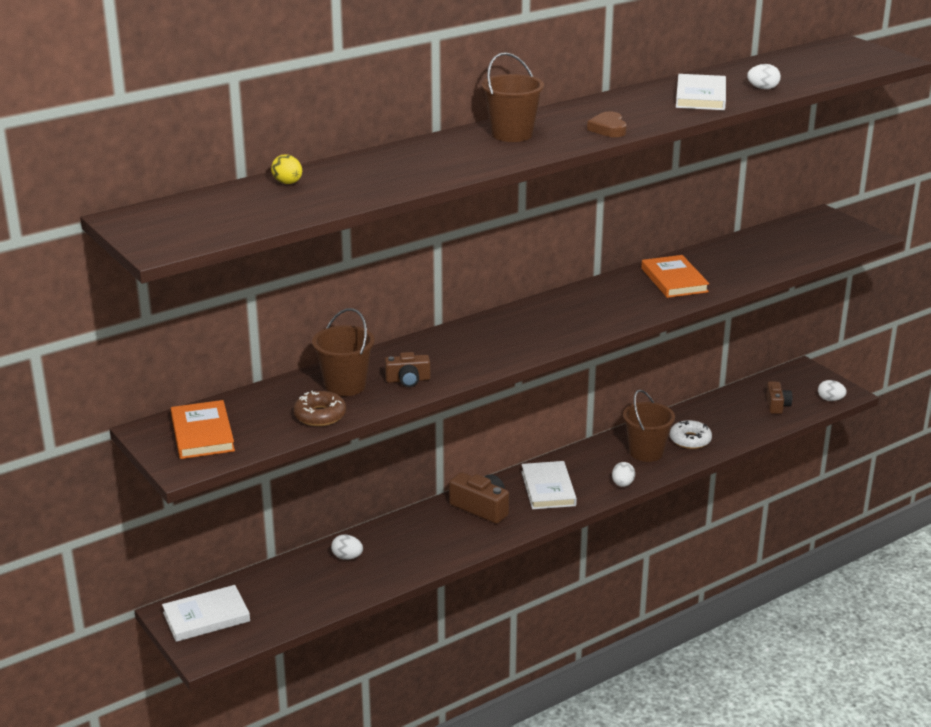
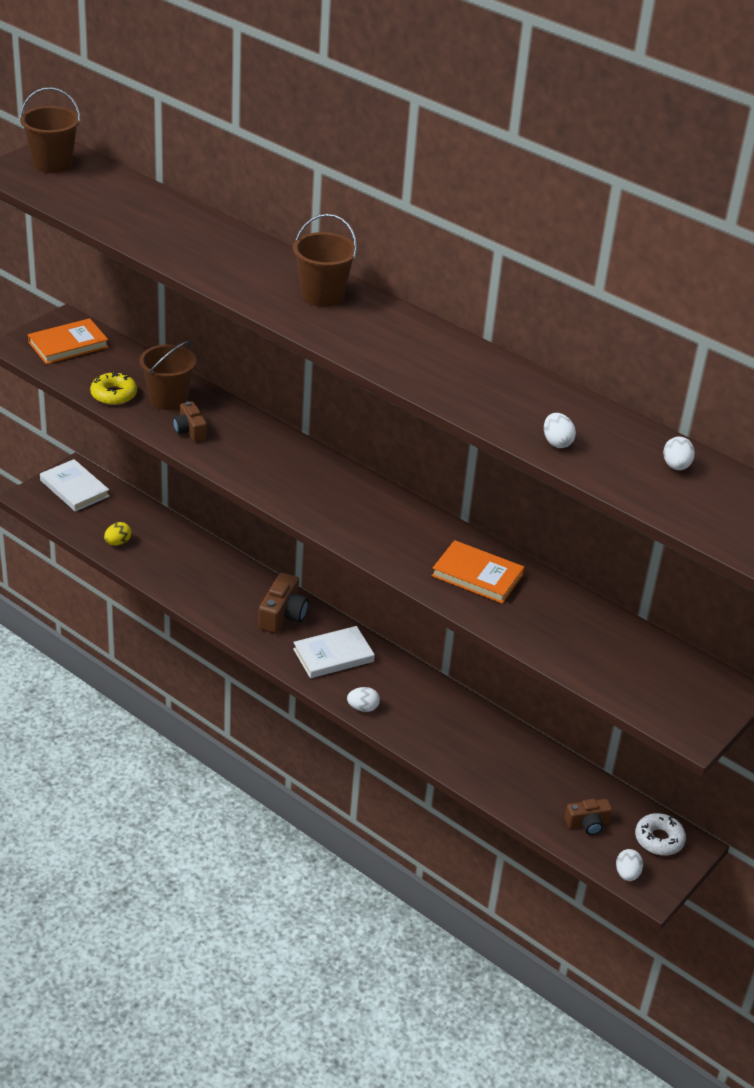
camera: 70 degrees right, 10 degrees up
yellow egg [271,154,302,184] -> yellow egg moved to [104,522,131,545]
brown donut [293,391,346,426] -> yellow donut [90,372,137,405]
white egg [331,534,363,560] -> white egg moved to [663,437,695,470]
brown heart [587,112,627,137] -> none
brown bucket [623,390,675,462] -> brown bucket moved to [20,87,81,173]
orange book [641,255,709,298] -> orange book turned 60 degrees clockwise [432,540,524,604]
white donut [670,420,712,449] -> white donut moved to [635,813,686,855]
white book [676,74,726,110] -> none

